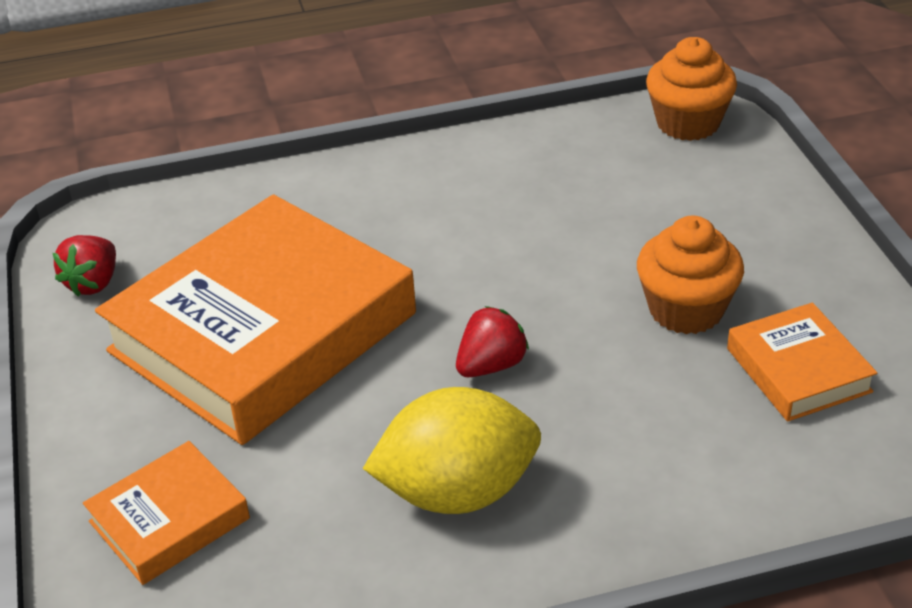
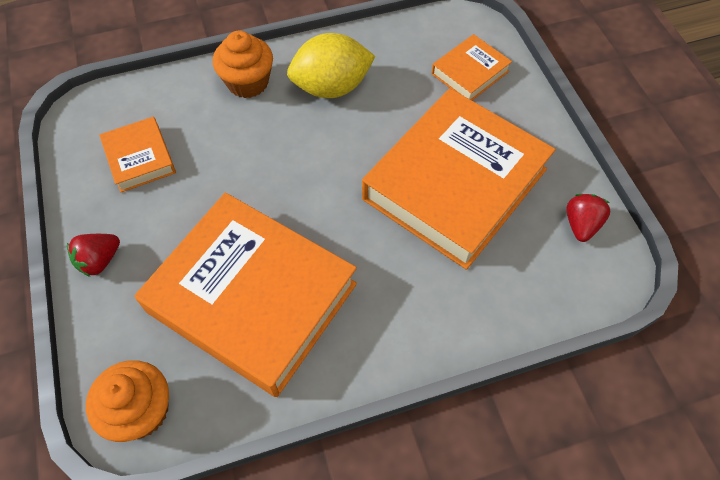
camera: 175 degrees right, 20 degrees up
red strawberry [456,306,529,377] -> red strawberry moved to [67,234,120,277]
orange cupcake [637,216,744,334] -> orange cupcake moved to [213,31,273,98]
none -> orange book [135,192,357,397]

